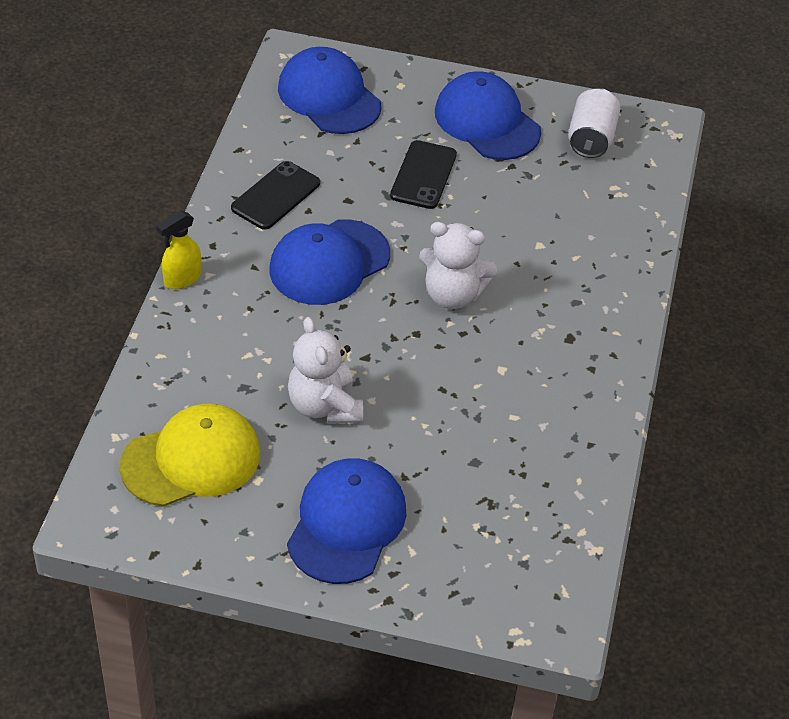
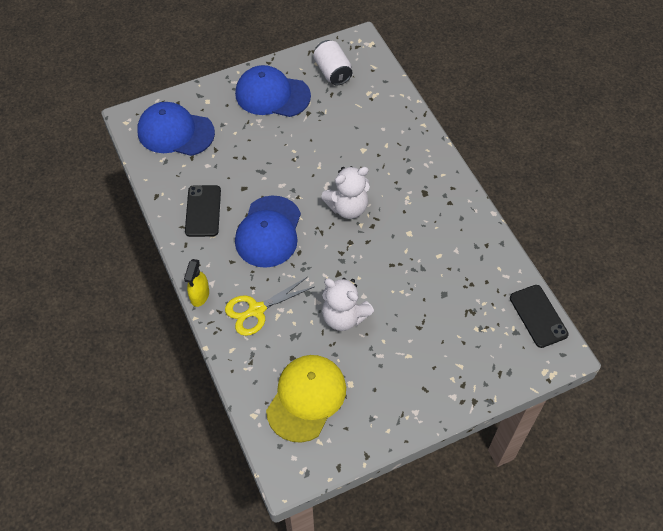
camera: 35 degrees left, 10 degrees up
blue cap [287,458,406,584] -> none
black phone [390,140,457,209] -> black phone moved to [510,285,569,348]
none -> yellow scissors [225,277,315,336]

